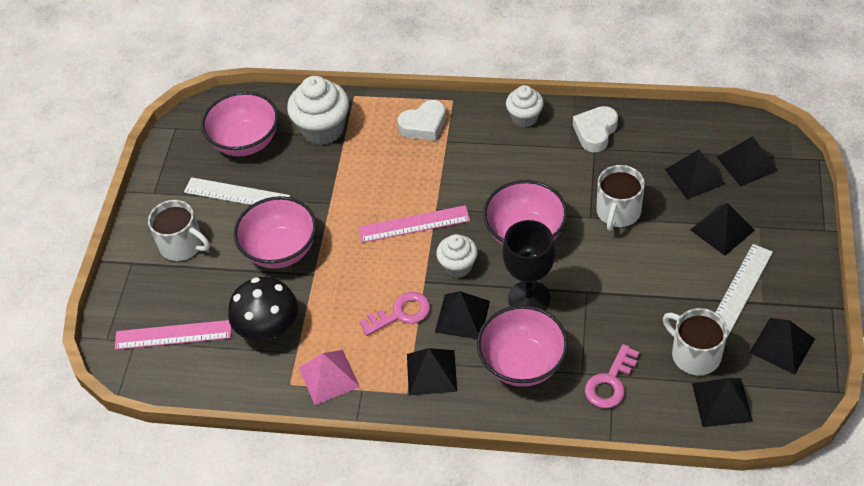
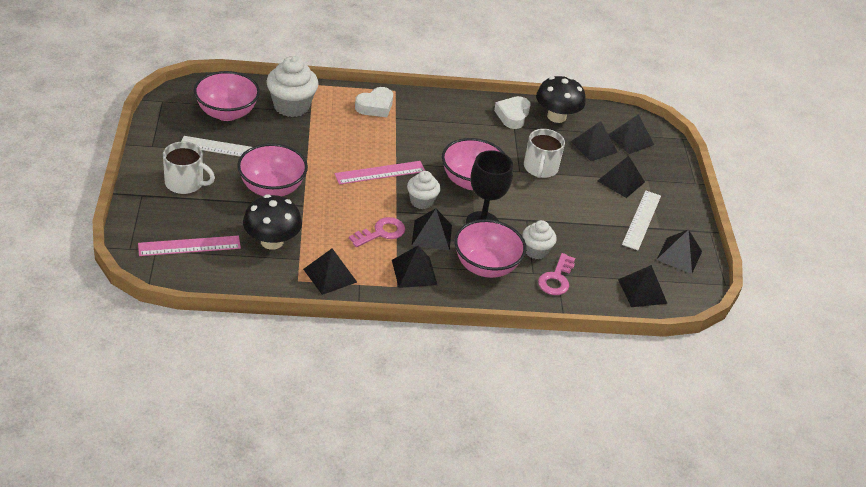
camera: 20 degrees left, 10 degrees down
pink pyramid [299,350,360,405] -> black pyramid [303,249,357,295]
white cupcake [506,85,544,127] -> white cupcake moved to [522,220,557,260]
white mug [663,308,728,375] -> none
none -> black mushroom [536,76,586,123]

